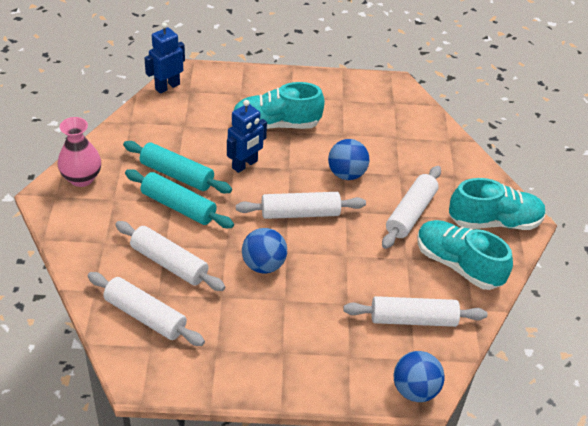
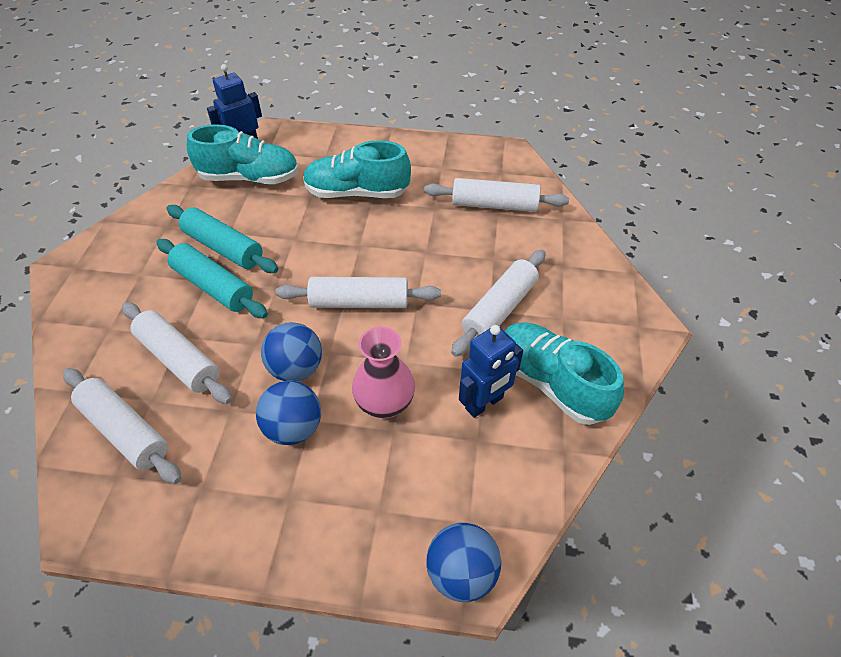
camera: 10 degrees right, 5 degrees up
pink vase [58,117,101,187] -> pink vase moved to [352,327,415,418]
blue robot [227,100,267,173] -> blue robot moved to [459,325,523,418]
blue ball [328,139,369,180] -> blue ball moved to [256,380,321,445]
white rolling pin [343,296,487,327] -> white rolling pin moved to [424,178,569,212]
turquoise shoe [449,178,546,230] -> turquoise shoe moved to [187,124,299,184]

